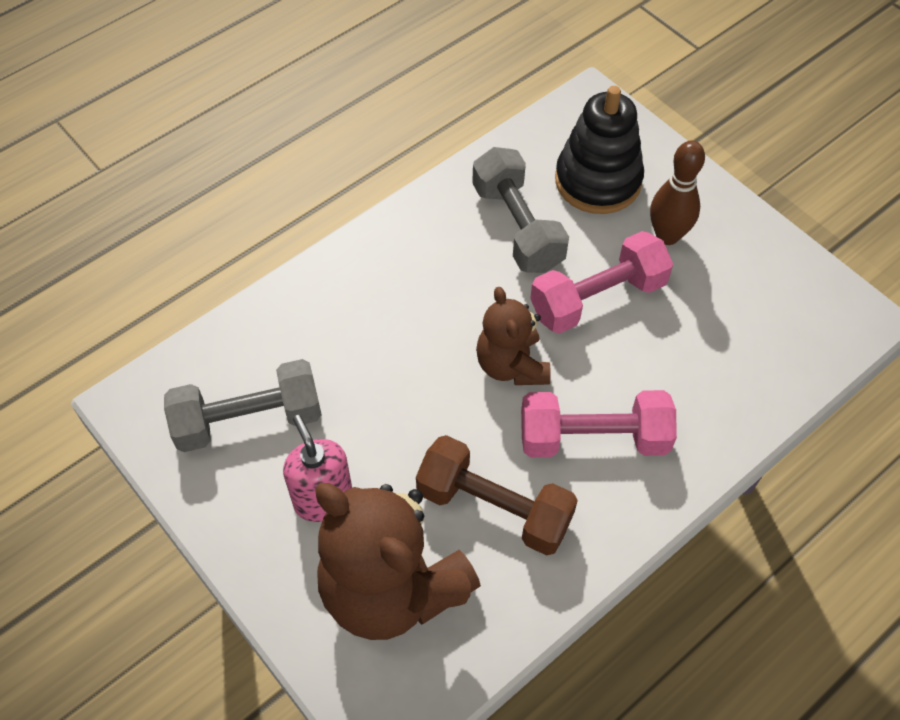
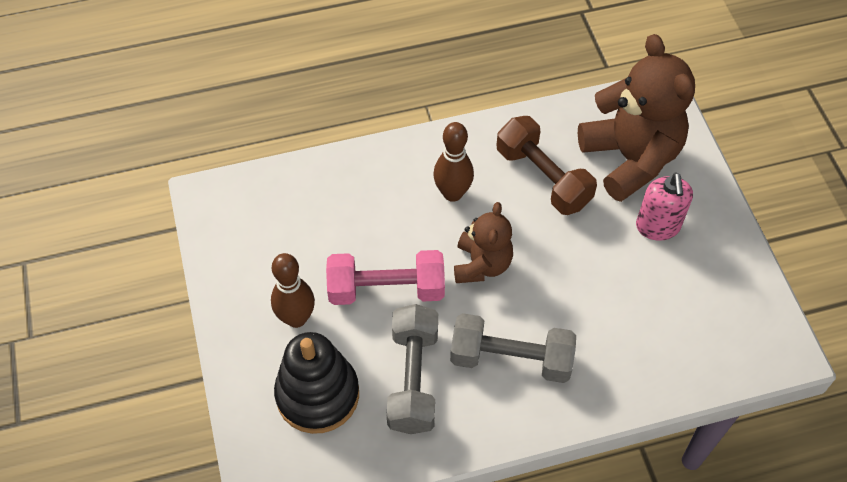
camera: 155 degrees left, 0 degrees up
grey dumbbell [164,359,322,452] -> grey dumbbell moved to [450,313,576,383]
pink dumbbell [521,390,677,457] -> brown bowling pin [433,122,474,202]

